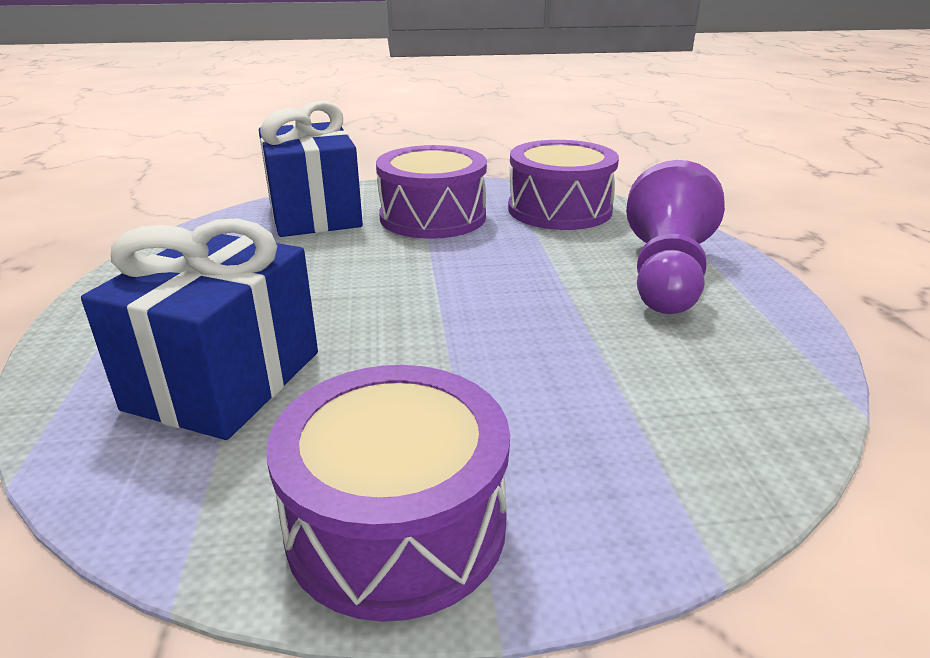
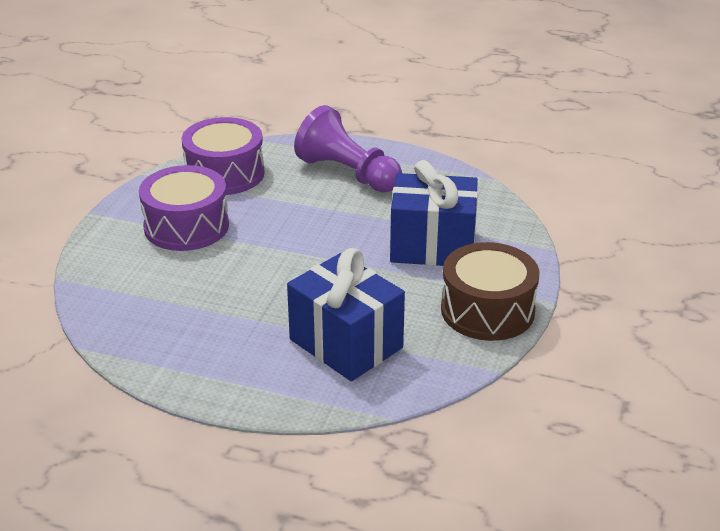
camera: 65 degrees left, 5 degrees up
blue gift [259,101,363,237] -> blue gift moved to [390,160,478,266]
purple drum [266,365,510,622] -> brown drum [441,242,540,341]

